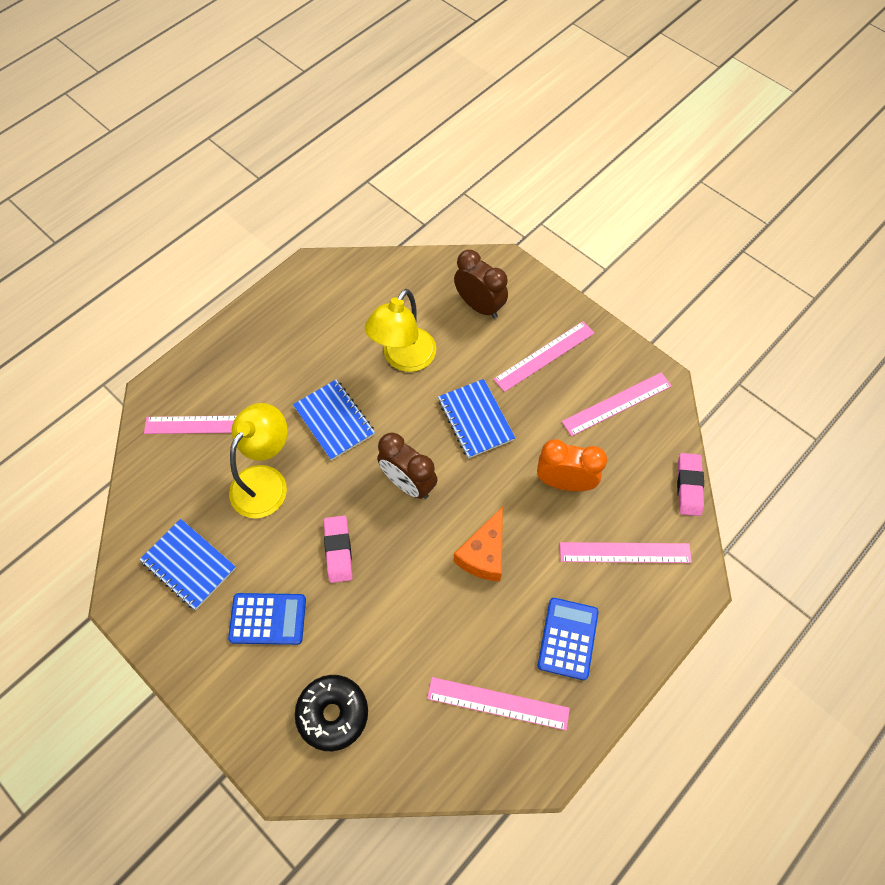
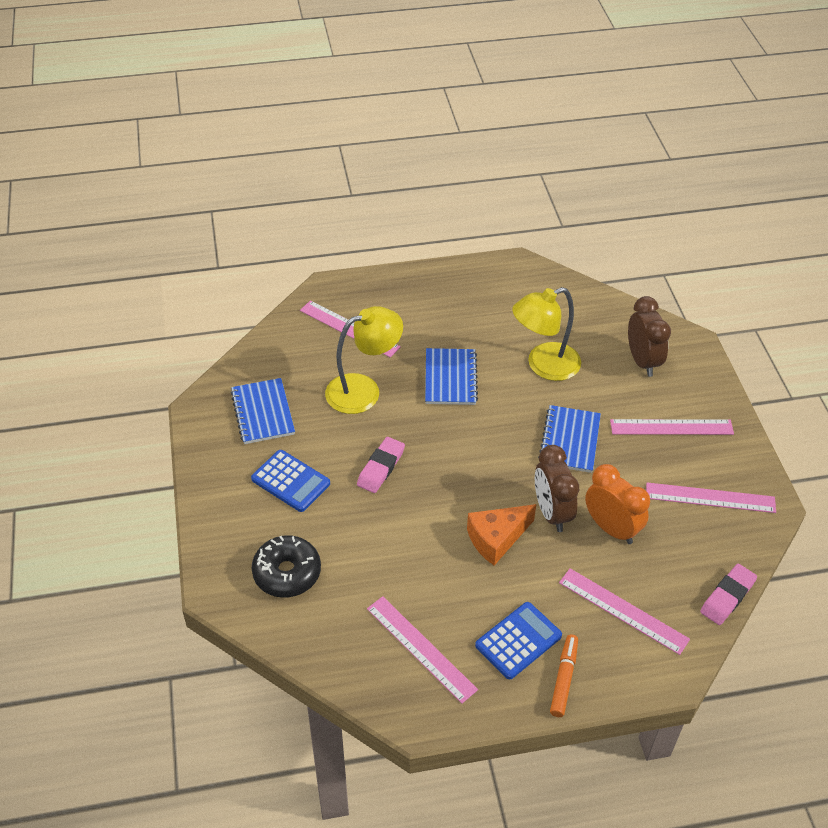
camera: 35 degrees right, 15 degrees down
brown clock [377,432,438,499] -> brown clock moved to [535,445,579,532]
none -> orange marker [550,634,578,717]

